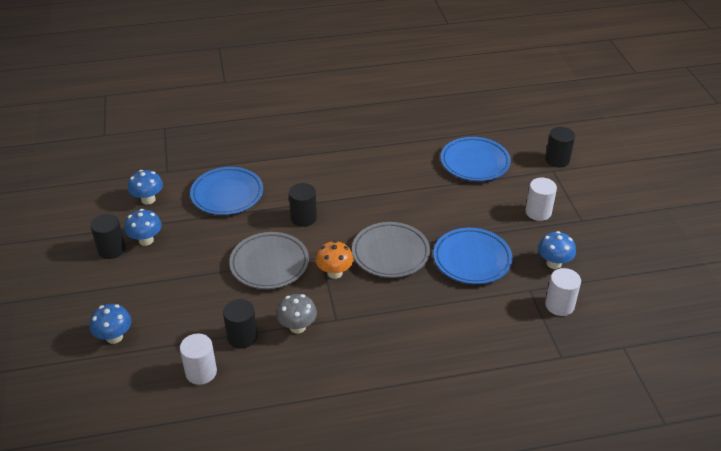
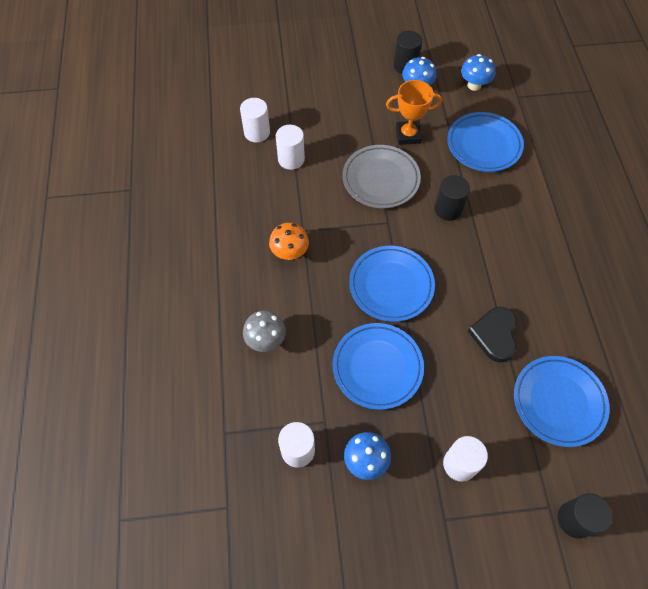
camera: 95 degrees right, 20 degrees up
blue mushroom [90,304,131,344] -> none
black cylinder [223,299,257,348] -> white cylinder [276,125,305,170]
grey mushroom [276,294,317,334] -> grey mushroom moved to [243,310,286,352]
orange mushroom [316,240,354,279] -> orange mushroom moved to [269,223,309,260]
grey plate [352,222,430,278] -> blue plate [349,246,435,322]
none -> orange trophy [386,80,442,145]
none -> black heart [468,307,517,362]

